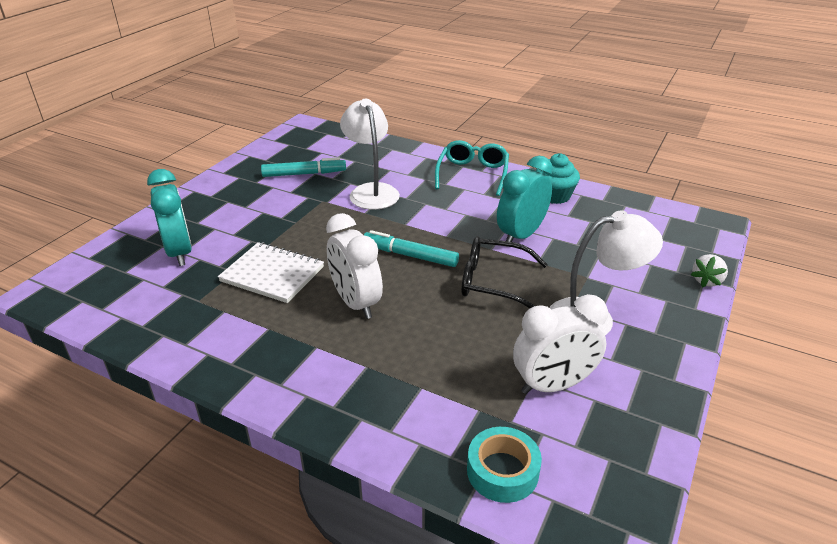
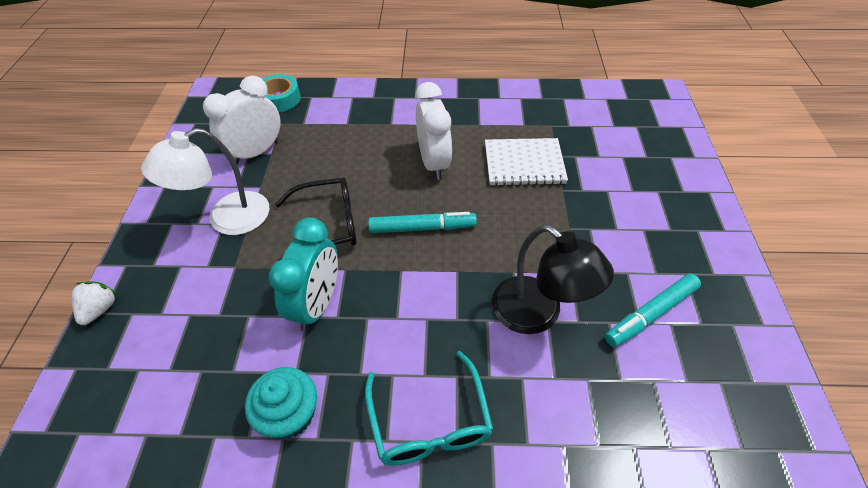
camera: 155 degrees right, 15 degrees up
turquoise clock [147,169,192,266] -> none
white clock [326,213,383,319] -> white clock turned 45 degrees clockwise [415,82,452,180]
white lamp [340,99,400,210] -> black lamp [492,224,614,334]

